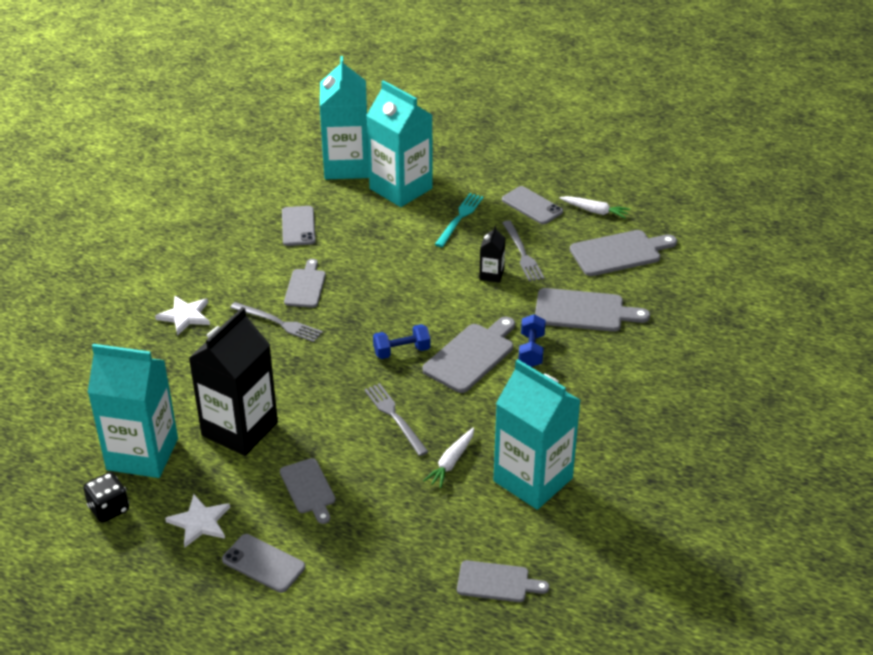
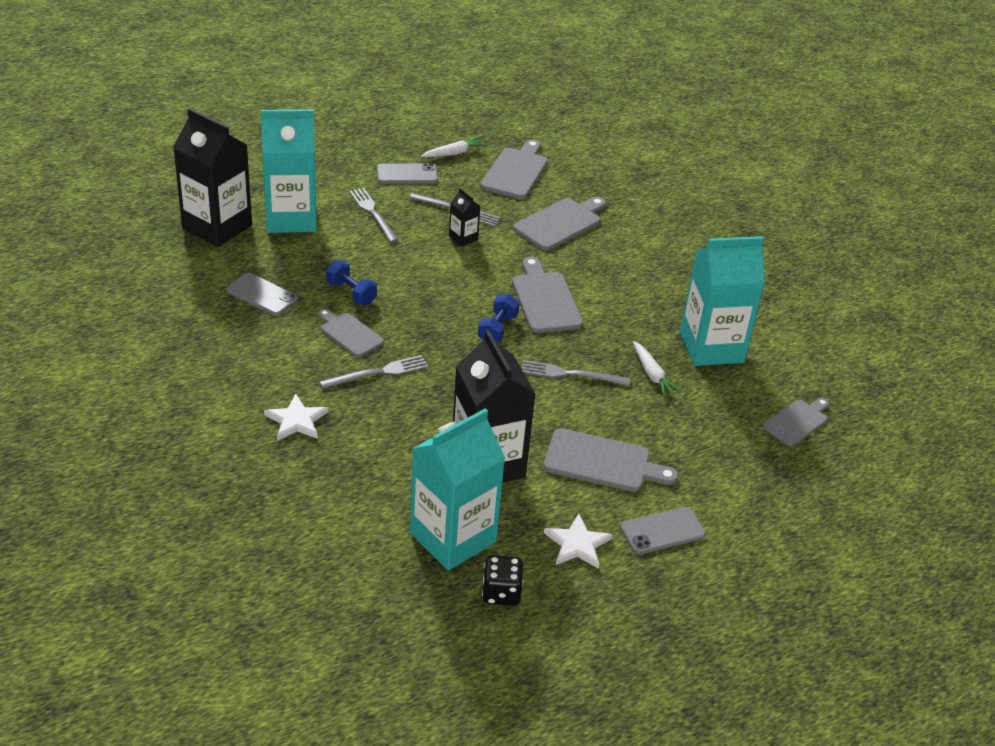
camera: 55 degrees left, 0 degrees up
grey cutting board [280,458,335,524] -> grey cutting board [543,428,678,492], size x1.53
turquoise carton [320,56,369,179] -> black carton [173,108,252,247]
turquoise fork [435,193,483,247] -> grey fork [349,188,399,243]
blue dumbbell [518,314,546,367] -> blue dumbbell moved to [326,260,377,305]

